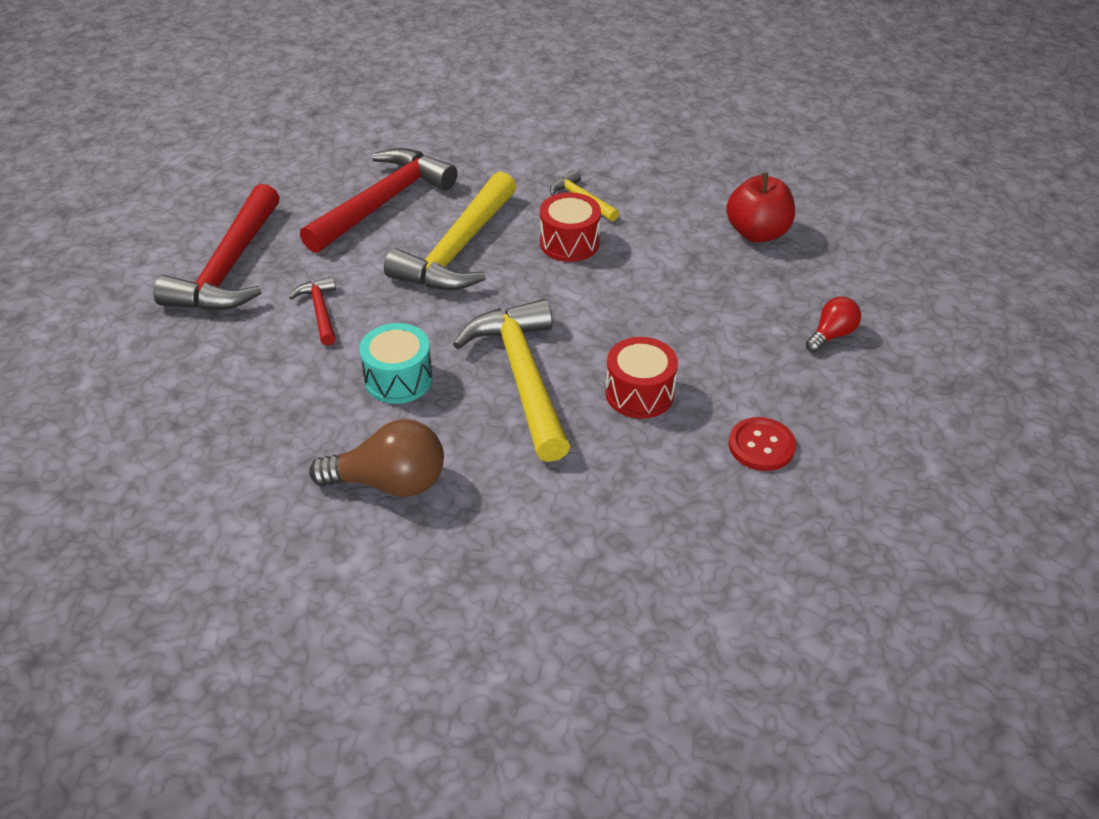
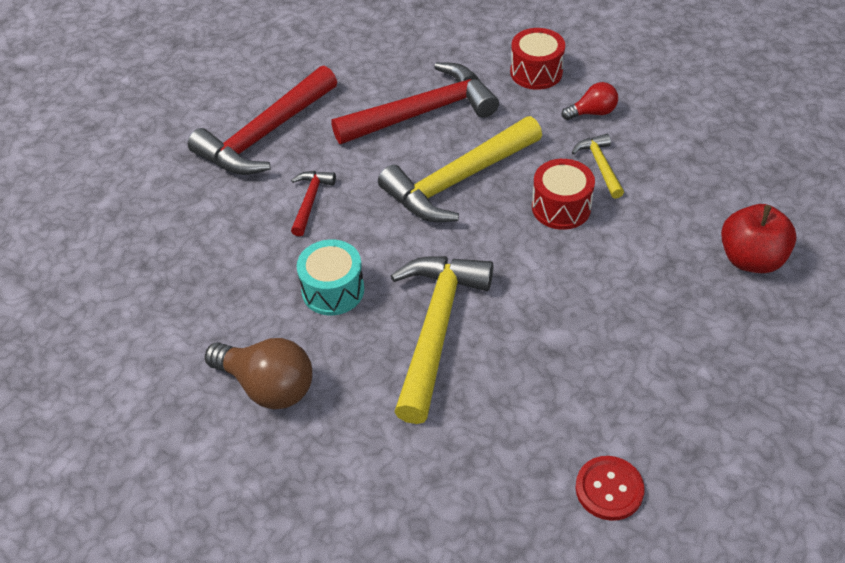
camera: 30 degrees right, 5 degrees up
red drum [605,337,678,419] -> red drum moved to [510,28,565,90]
red light bulb [806,297,861,352] -> red light bulb moved to [562,82,618,120]

